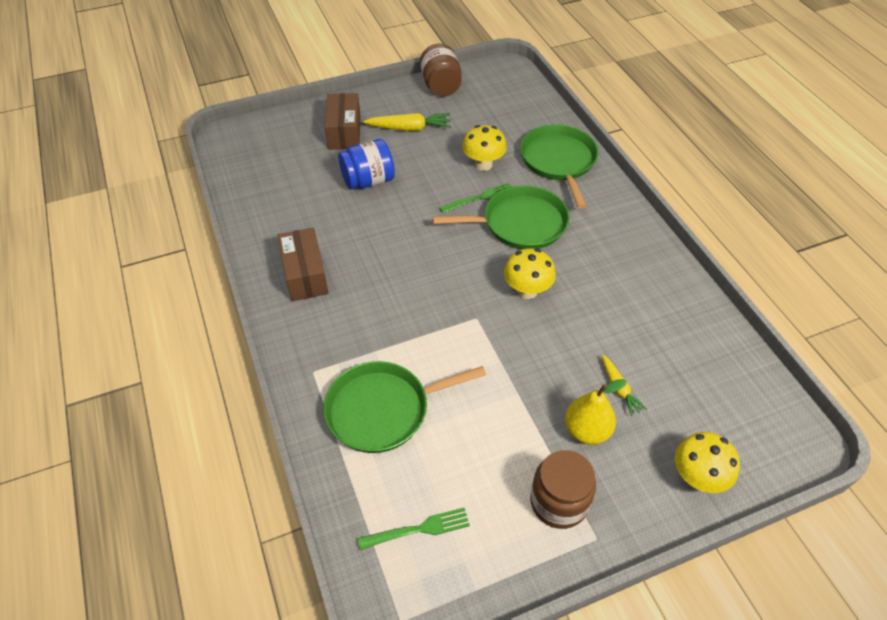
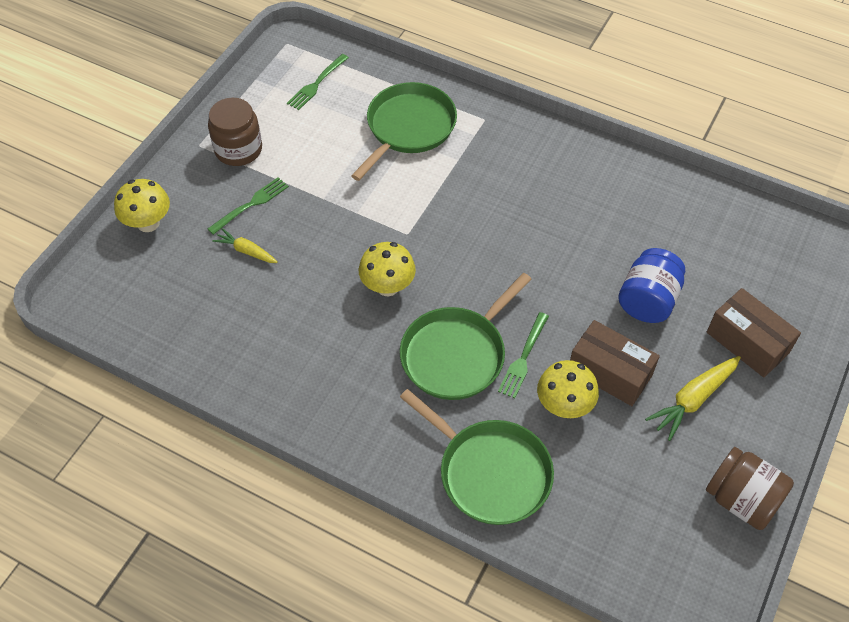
camera: 140 degrees right, 5 degrees up
brown box [277,227,329,301] -> brown box moved to [570,320,660,406]
yellow pear [565,379,627,445] -> green fork [208,177,289,235]

